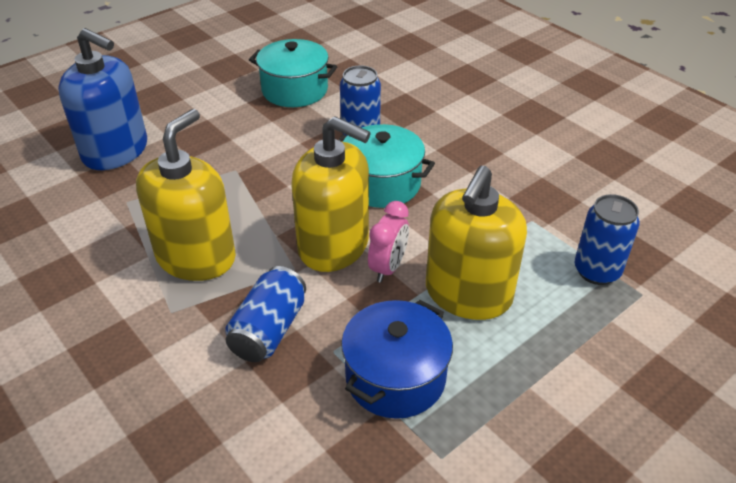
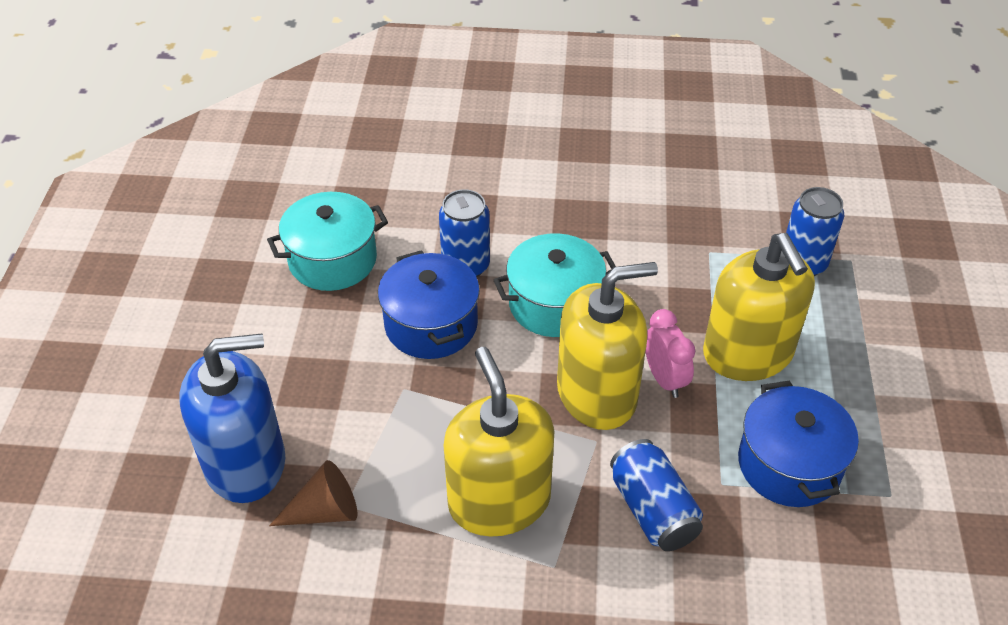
camera: 45 degrees left, 5 degrees up
none -> brown cone [269,460,357,526]
none -> blue pot [378,250,480,359]

